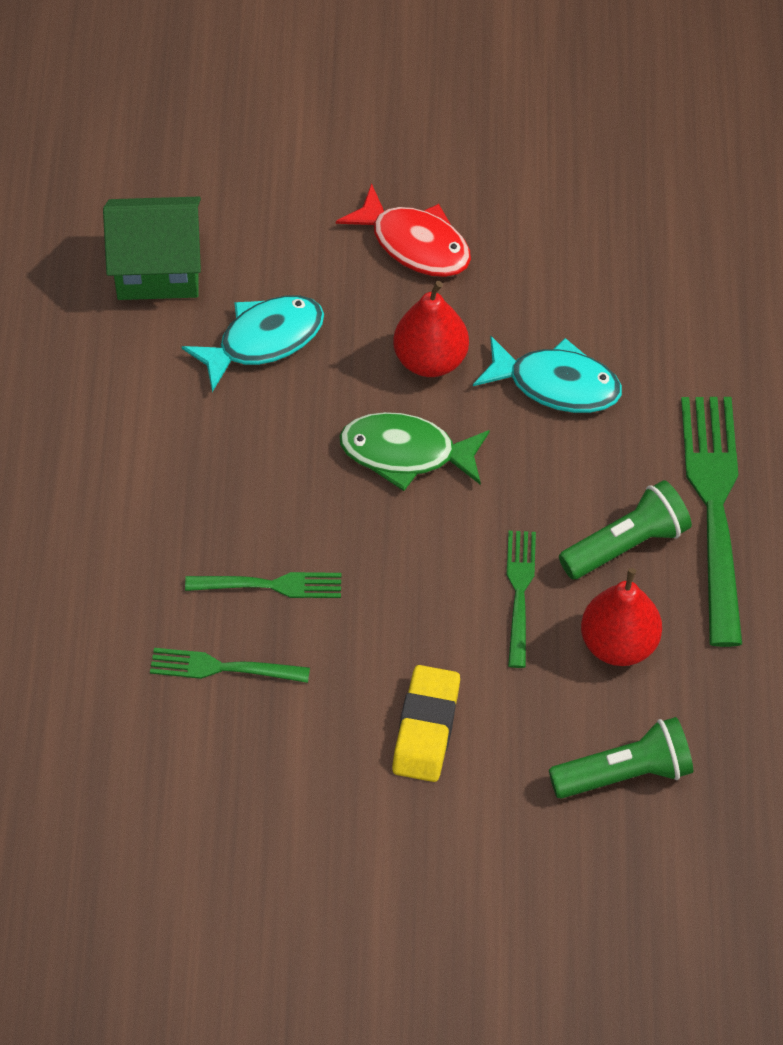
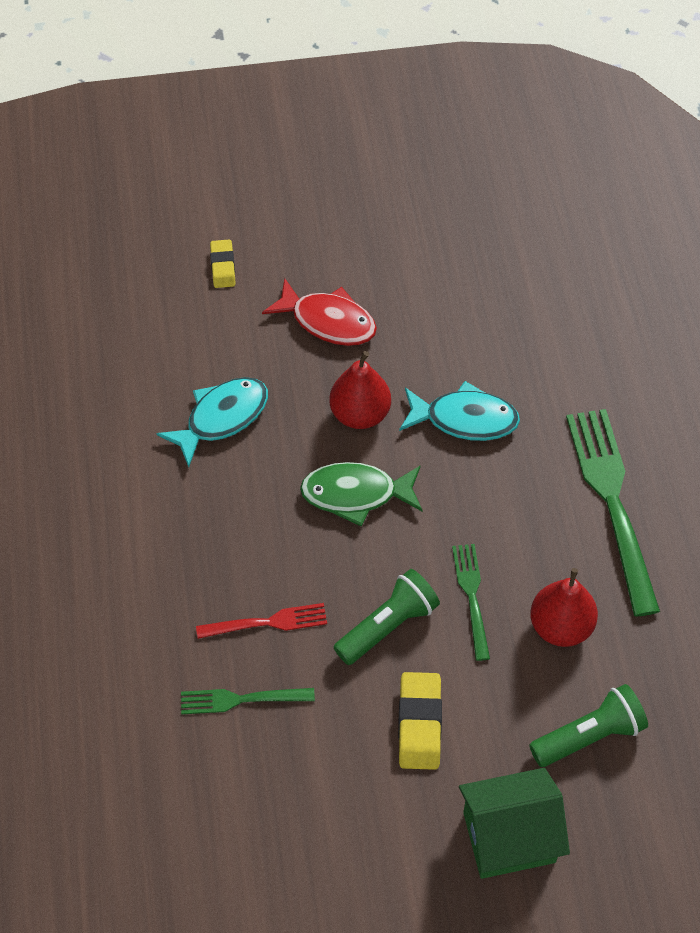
camera: 10 degrees left, 0 degrees up
green house [103,196,201,300] -> green house moved to [459,768,570,879]
green fork [185,572,341,598] -> red fork [196,603,327,639]
green flashlight [559,480,692,579] -> green flashlight moved to [334,569,440,665]
none -> yellow eraser [210,240,236,288]

